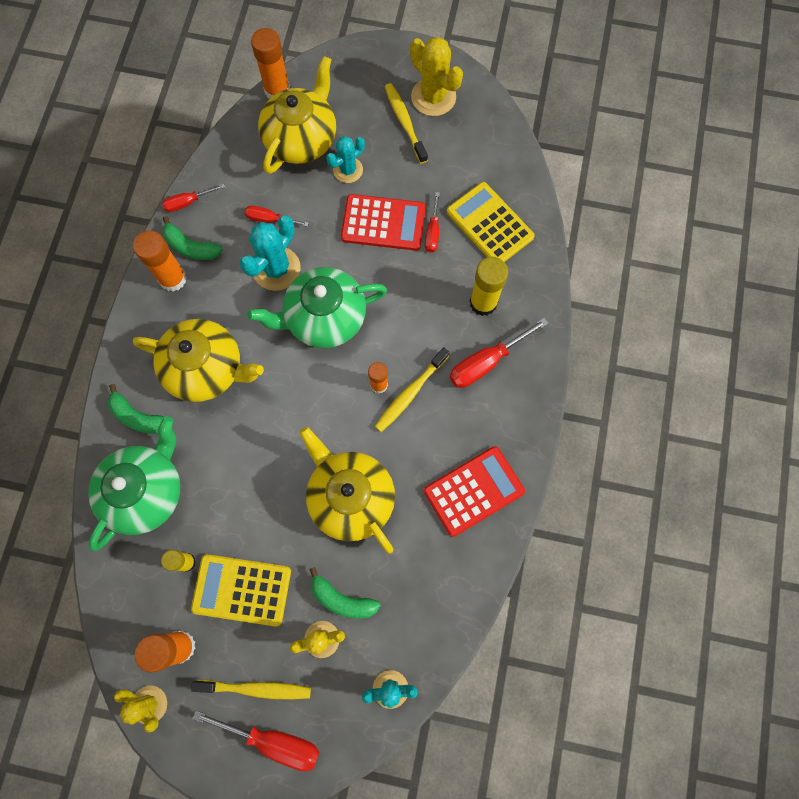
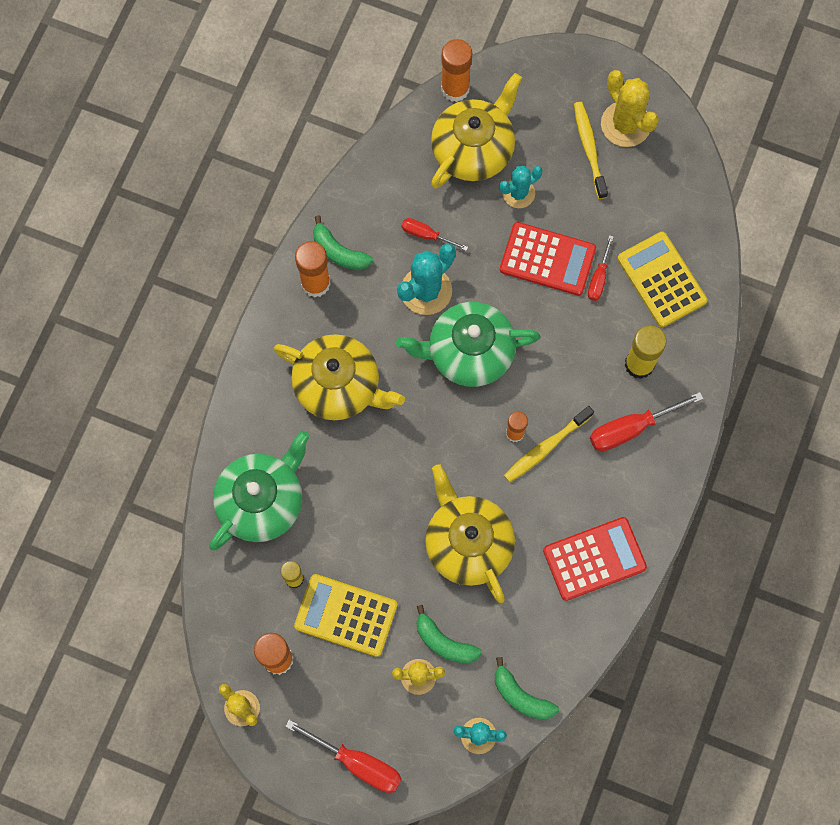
camera: 10 degrees right, 0 degrees up
green banana [108,384,164,434] -> green banana moved to [495,657,559,720]
red screwdriver [162,184,225,212] -> none
yellow toothbrush [191,680,311,700] -> none

